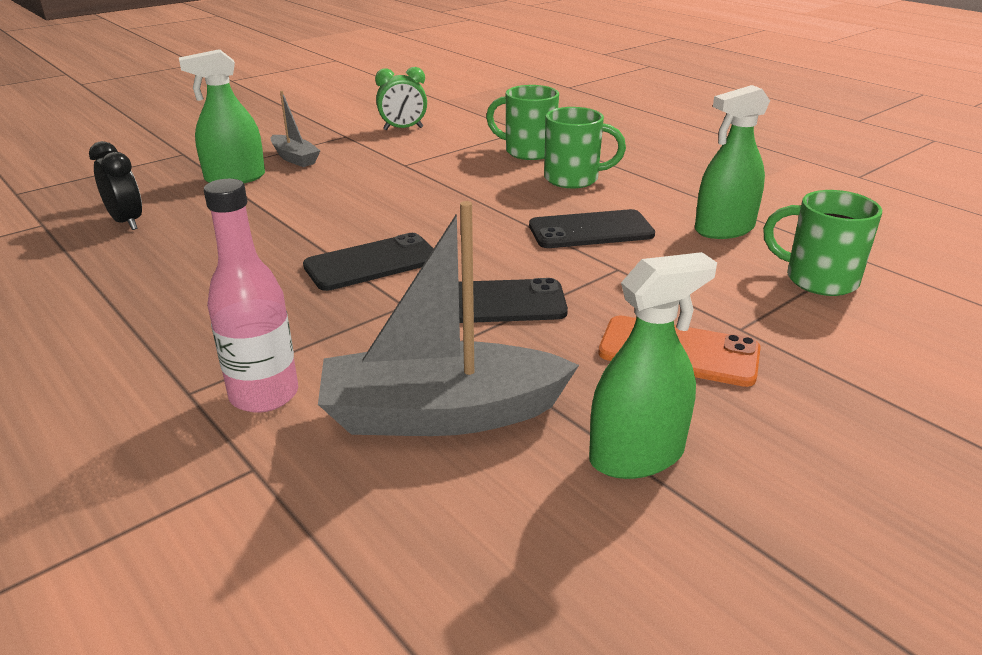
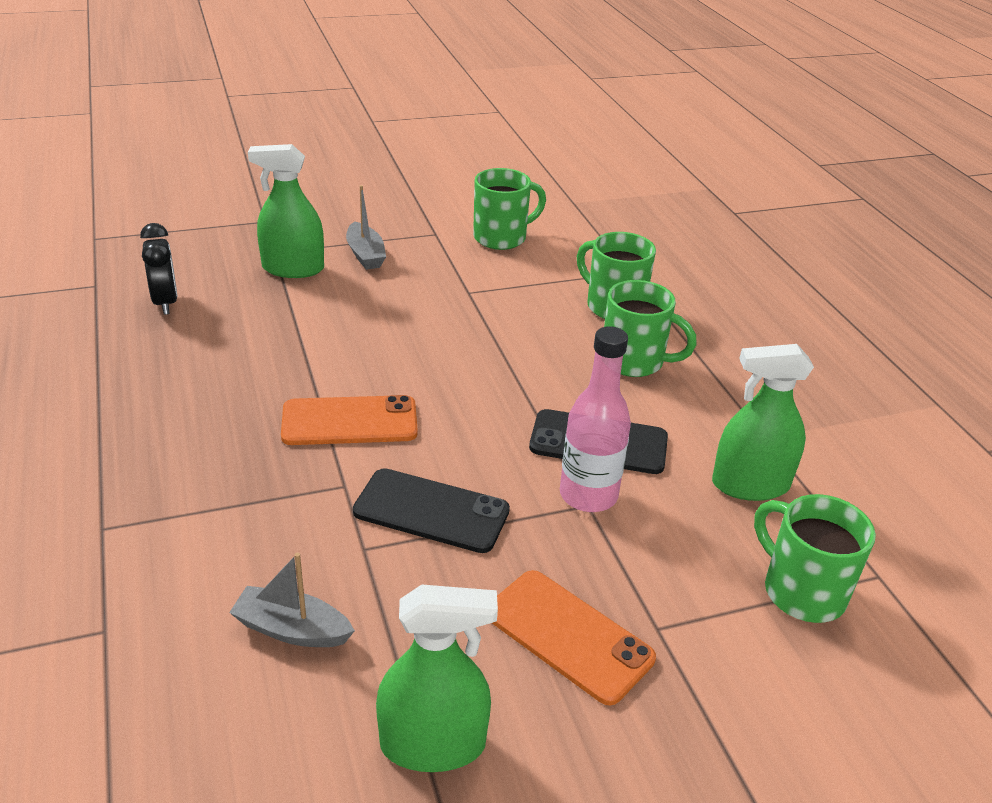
camera: 20 degrees right, 5 degrees up
pink bottle [204,179,298,413] -> pink bottle moved to [560,326,631,512]
black phone [303,233,434,291] -> orange phone [281,395,418,445]
grey boat [318,201,579,436] -> grey boat [229,553,355,647], size x0.51
green clock [375,67,427,130] -> green mug [473,168,546,250]

